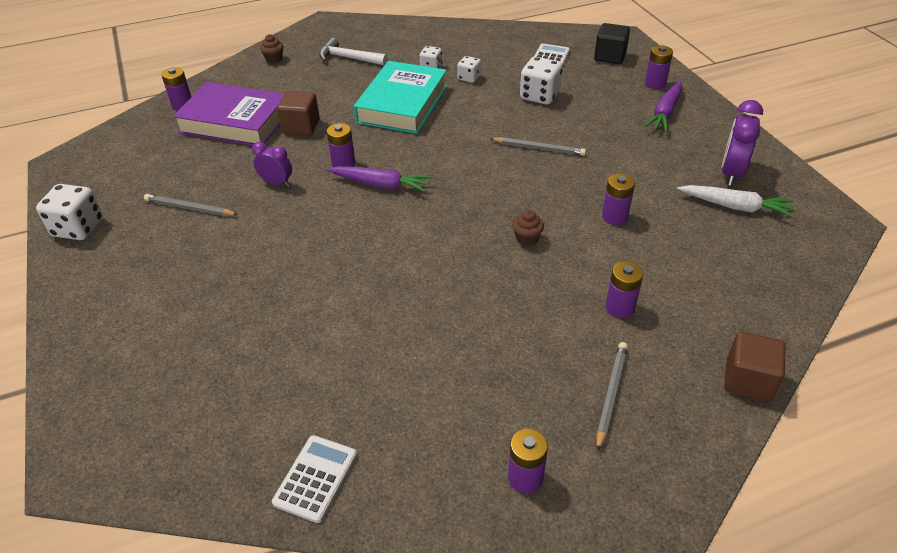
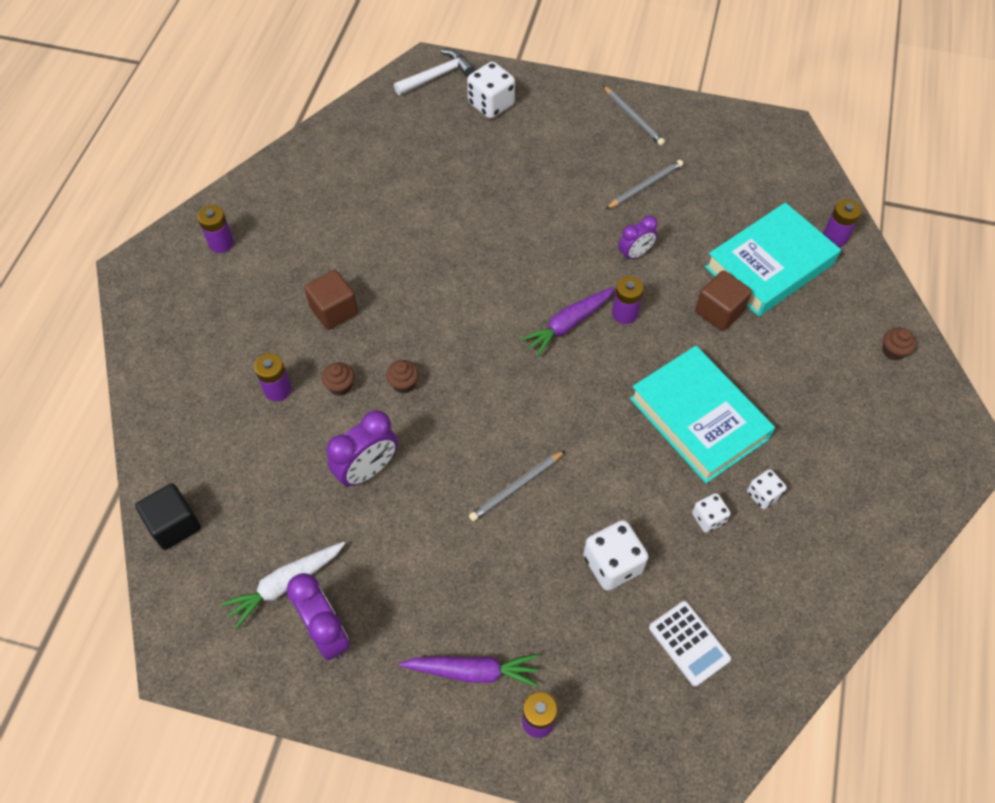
camera: 125 degrees right, 15 degrees up
white dice [36,184,103,240] -> white dice moved to [467,61,515,119]
purple book [173,82,284,146] -> turquoise book [705,203,841,316]
white calculator [272,435,357,523] -> none
white hammer [319,38,388,65] -> white hammer moved to [394,49,475,95]
black cube [594,23,630,64] -> black cube moved to [135,483,201,550]
grey pencil [597,342,628,452] -> grey pencil moved to [603,86,665,146]
purple battery [602,173,635,225] -> purple clock [326,410,398,487]
purple carrot [644,81,682,132] -> purple carrot turned 120 degrees clockwise [399,654,539,687]
brown cube [724,332,786,402] -> brown cube moved to [304,270,358,330]
none -> brown cupcake [322,362,354,396]

